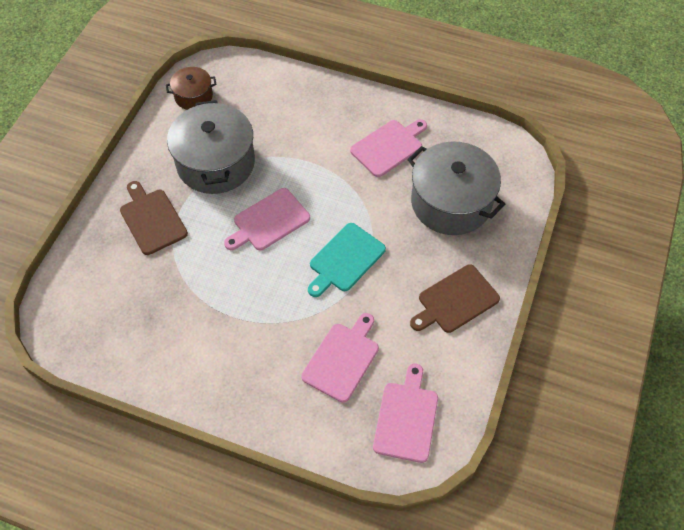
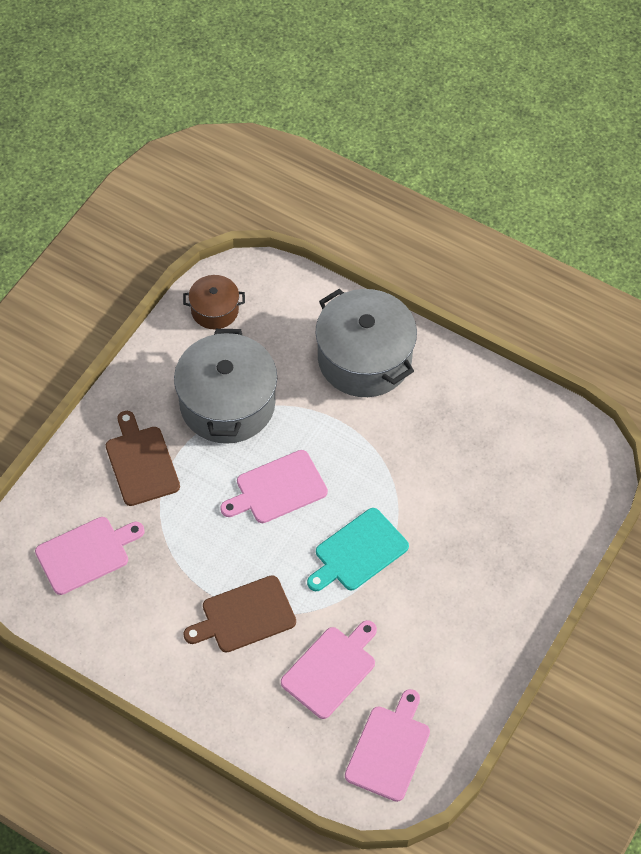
camera: 10 degrees right, 0 degrees up
pink cutting board [350,119,427,177] -> pink cutting board moved to [35,517,145,595]
grey pot [407,141,505,235] -> grey pot moved to [316,289,417,397]
brown cutting board [410,264,500,333] -> brown cutting board moved to [183,575,296,653]

